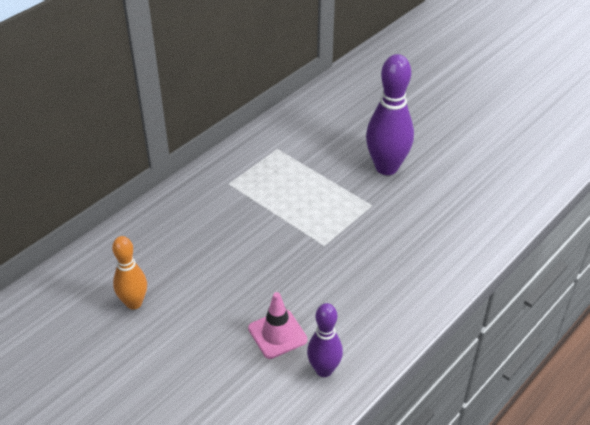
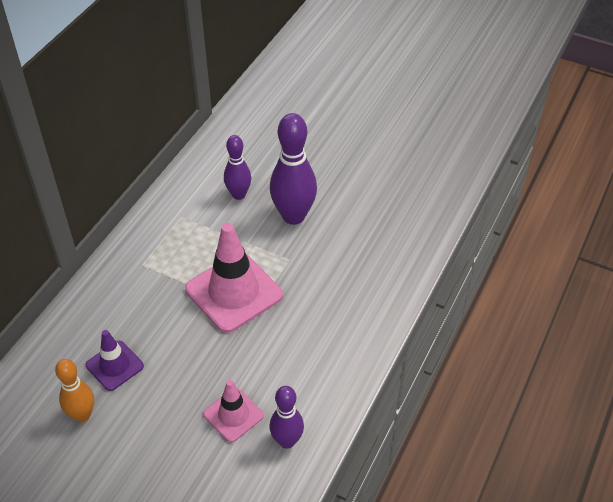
camera: 15 degrees left, 5 degrees up
none -> purple traffic cone [86,330,144,391]
none -> pink traffic cone [185,223,283,333]
none -> purple bowling pin [224,135,251,200]

